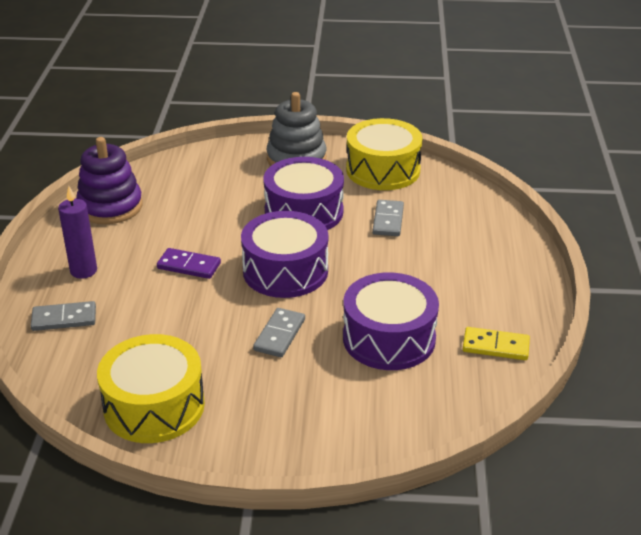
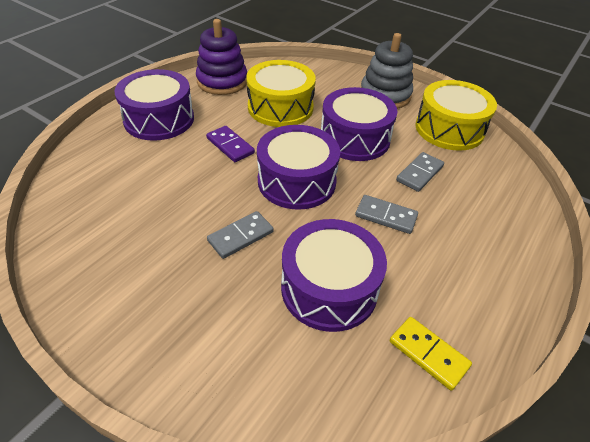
camera: 30 degrees right, 10 degrees up
grey domino [31,301,96,331] -> grey domino moved to [355,195,418,234]
purple candle [58,186,97,279] -> purple drum [114,69,194,141]
yellow drum [97,334,205,443] -> yellow drum moved to [246,60,316,127]

